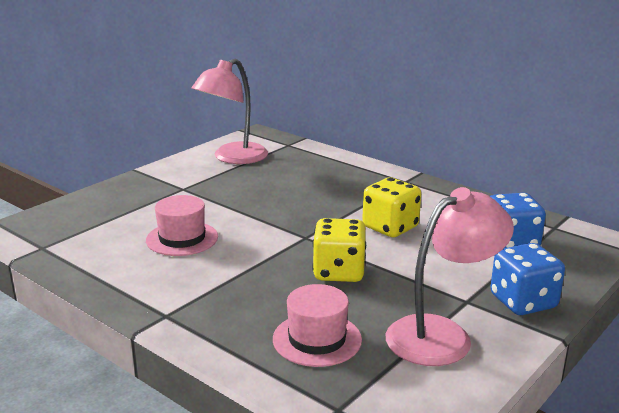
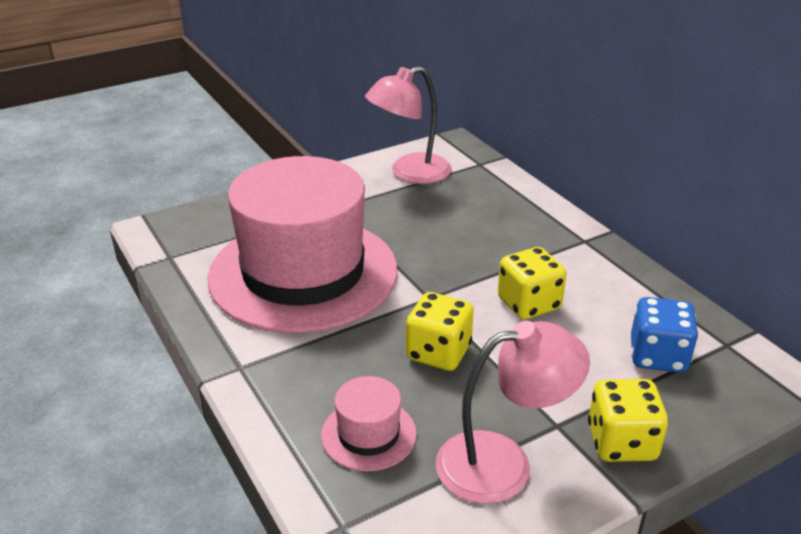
camera: 20 degrees right, 10 degrees up
pink hat [146,195,218,256] -> pink hat [208,156,398,333], size x2.49
blue dice [490,243,565,315] -> yellow dice [588,379,668,462]

